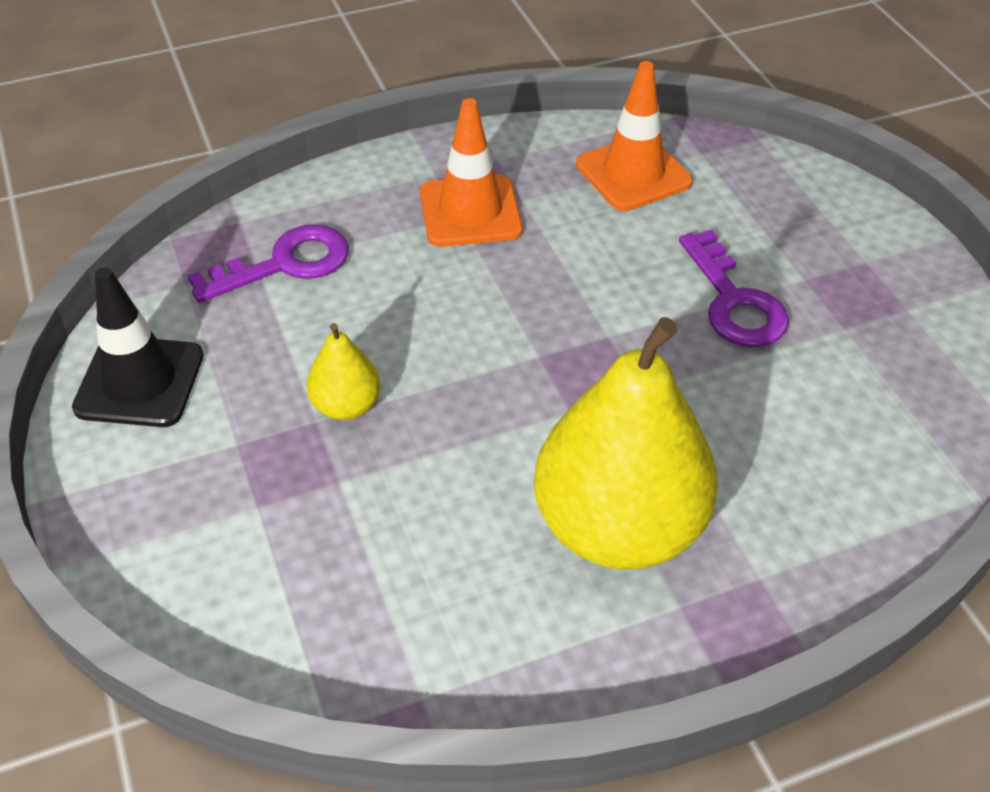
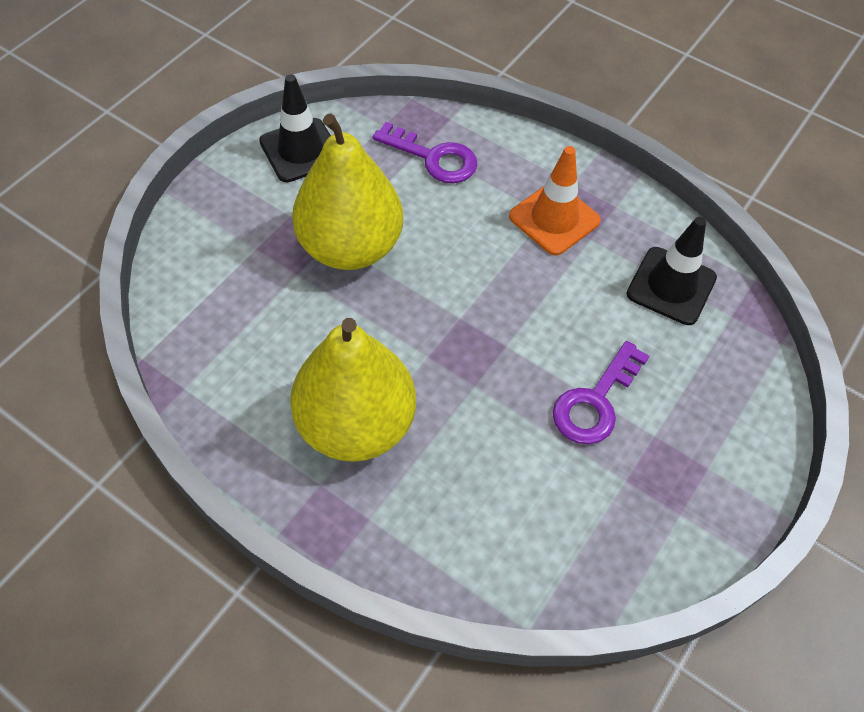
camera: 55 degrees right, 10 degrees up
yellow pear [307,323,381,420] -> yellow pear [292,114,403,270], size x2.23
orange traffic cone [576,61,693,211] -> black traffic cone [627,217,717,325]

